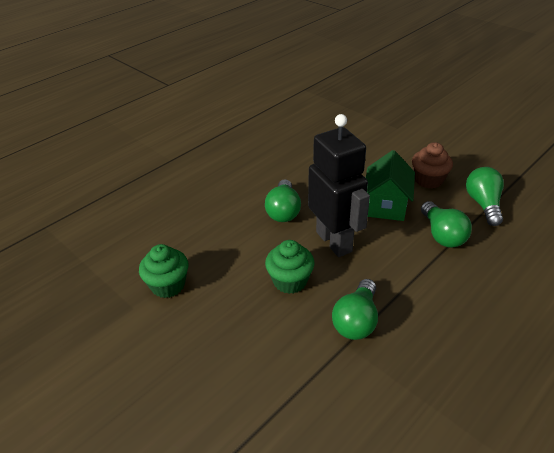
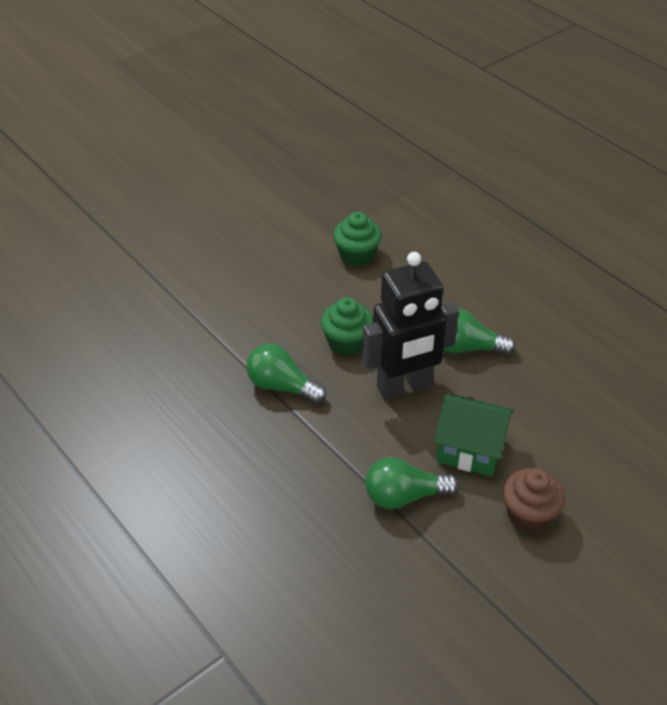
camera: 95 degrees right, 5 degrees up
green light bulb [466,167,504,226] -> none

